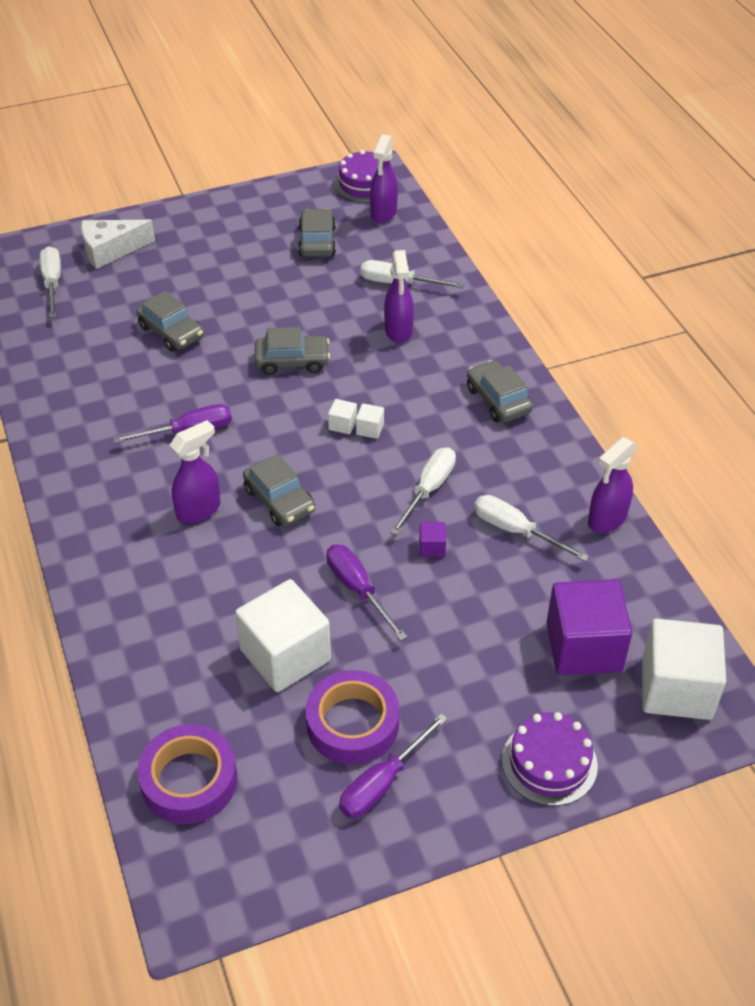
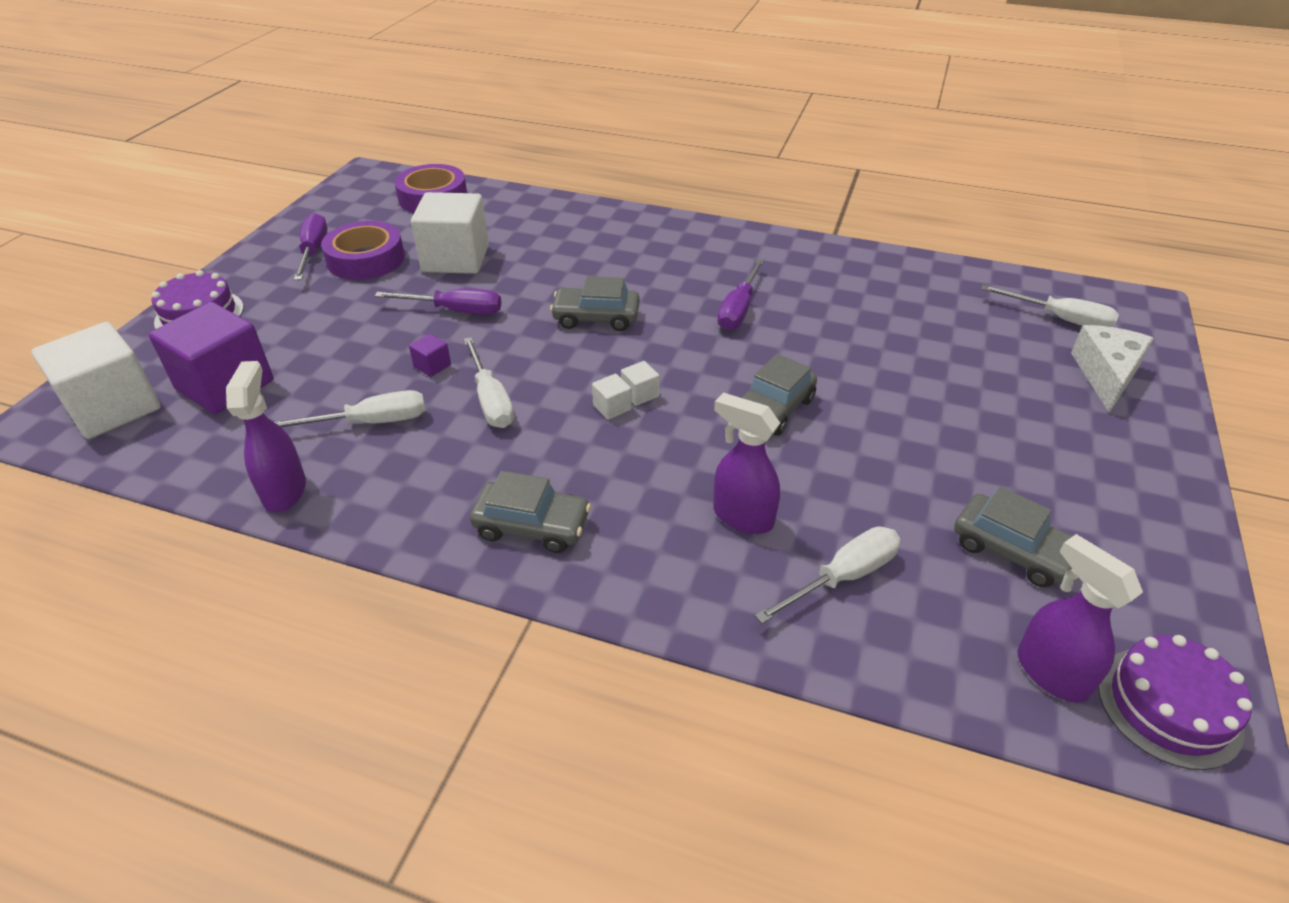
camera: 130 degrees right, 5 degrees down
grey car [136,291,204,352] -> none
purple spray bottle [169,420,220,524] -> none

